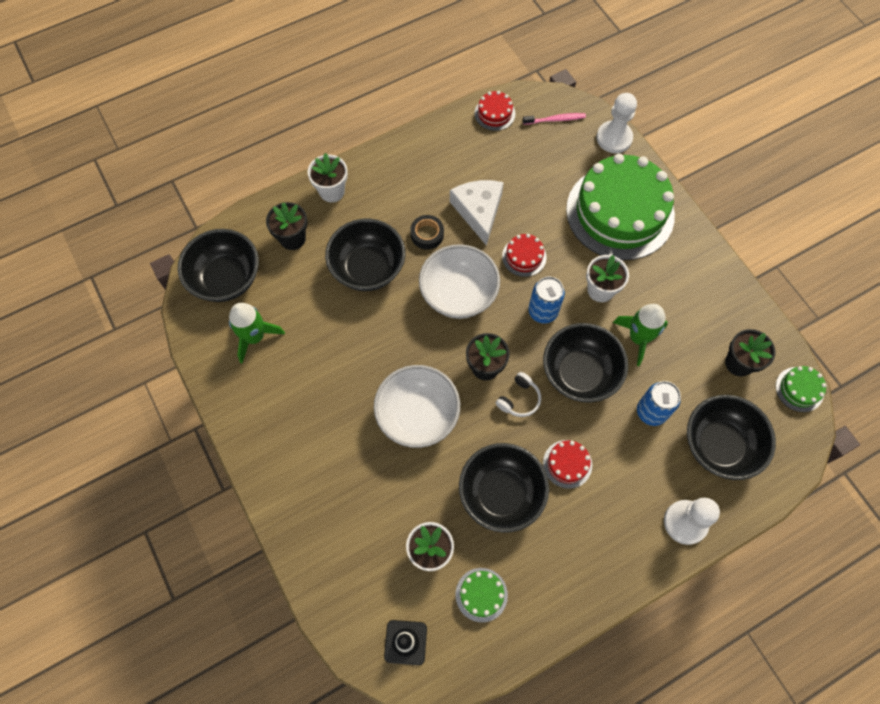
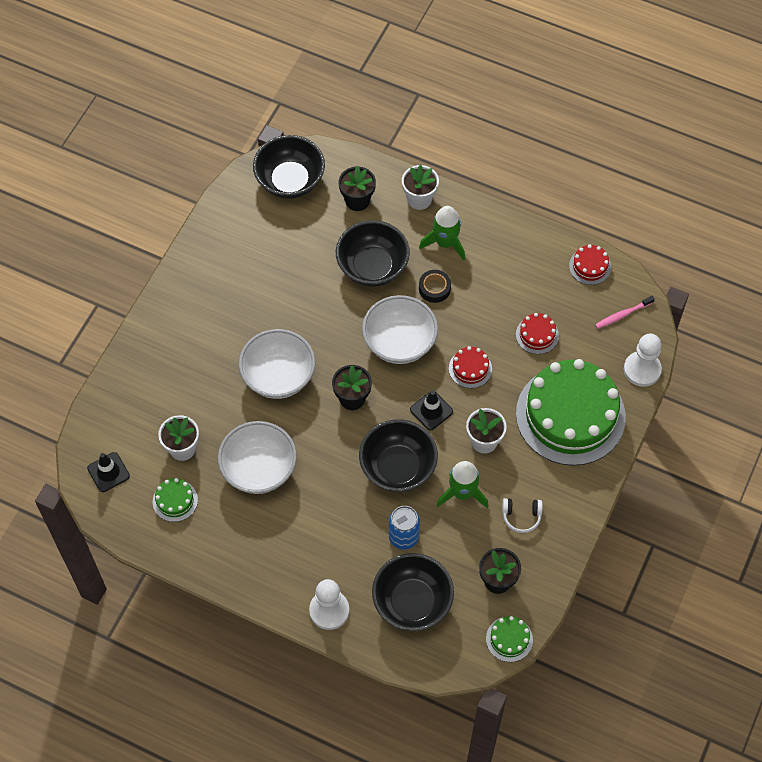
camera: 55 degrees right, 5 degrees down
green rocket [229,303,285,363] -> green rocket moved to [419,206,465,261]
white cheese [450,180,504,246] -> none
black bowl [459,443,549,533] -> white bowl [218,421,297,494]
white headphones [496,372,541,417] -> white headphones moved to [502,498,543,533]
pink toothbrush [523,113,586,125] -> pink toothbrush turned 105 degrees clockwise [595,296,655,329]
blue can [528,277,565,324] -> black traffic cone [410,390,453,430]
red cake [543,440,592,489] -> red cake moved to [516,313,559,354]

